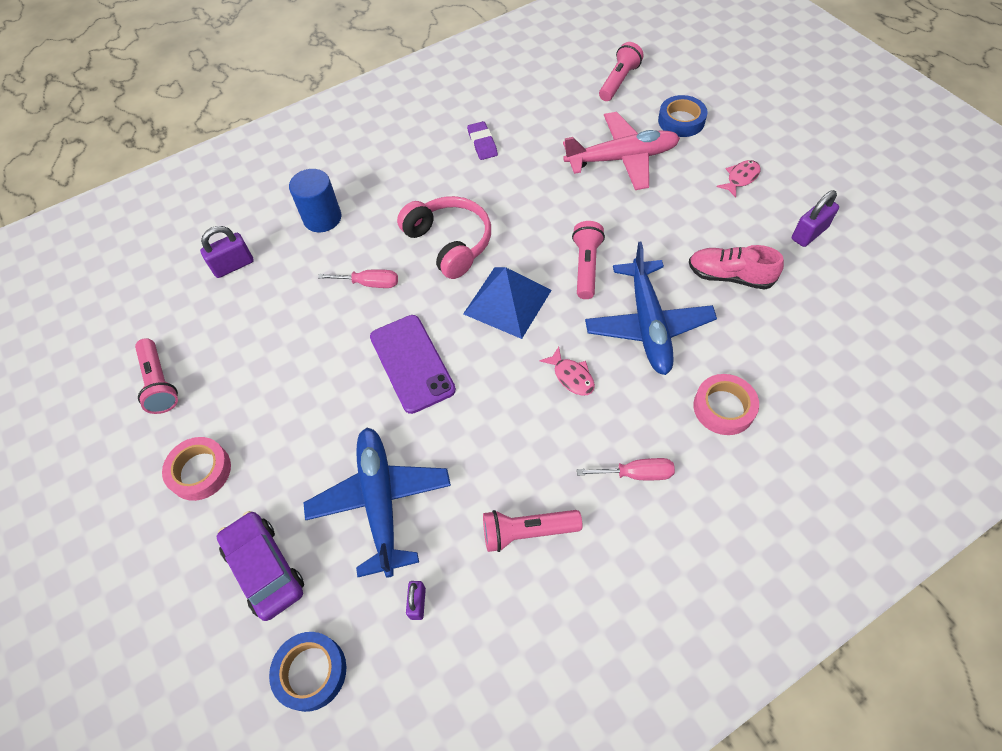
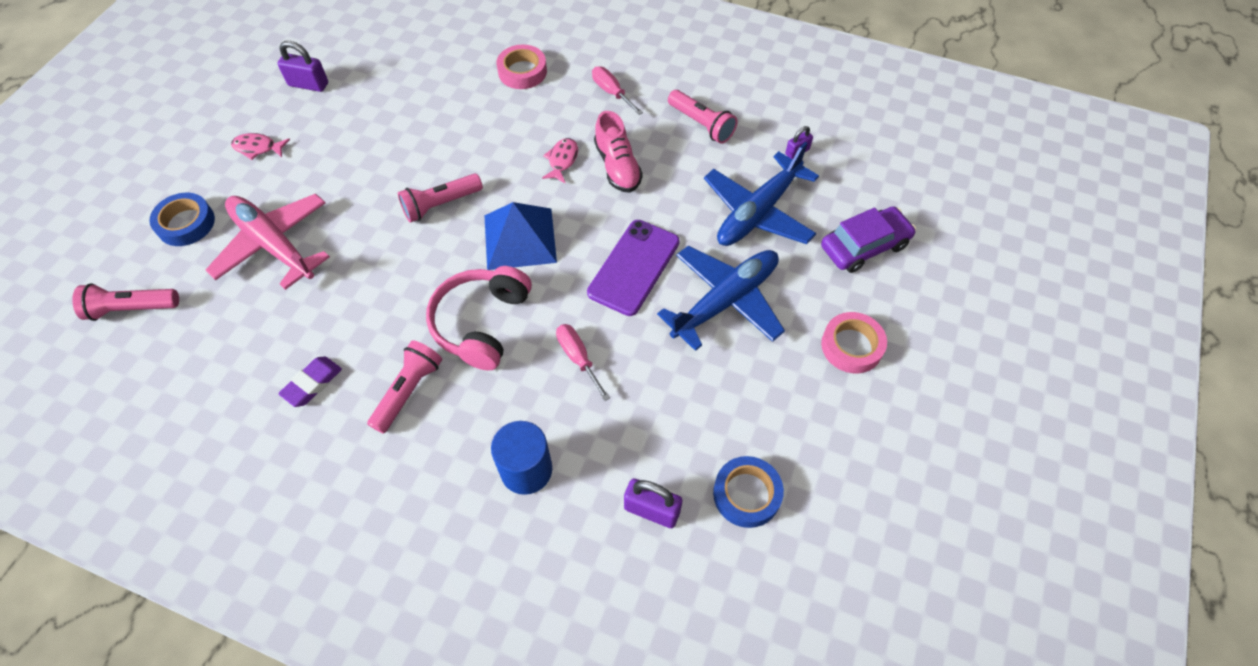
camera: 130 degrees left, 0 degrees up
pink flashlight [135,338,178,414] -> pink flashlight moved to [367,340,442,434]
purple car [217,511,304,621] -> purple car turned 135 degrees counterclockwise [821,206,916,273]
blue tape [269,632,346,712] -> blue tape moved to [713,456,784,528]
blue plane [585,242,717,375] -> blue plane moved to [657,246,785,351]
pink shoe [689,245,784,290] -> pink shoe moved to [594,111,643,193]

